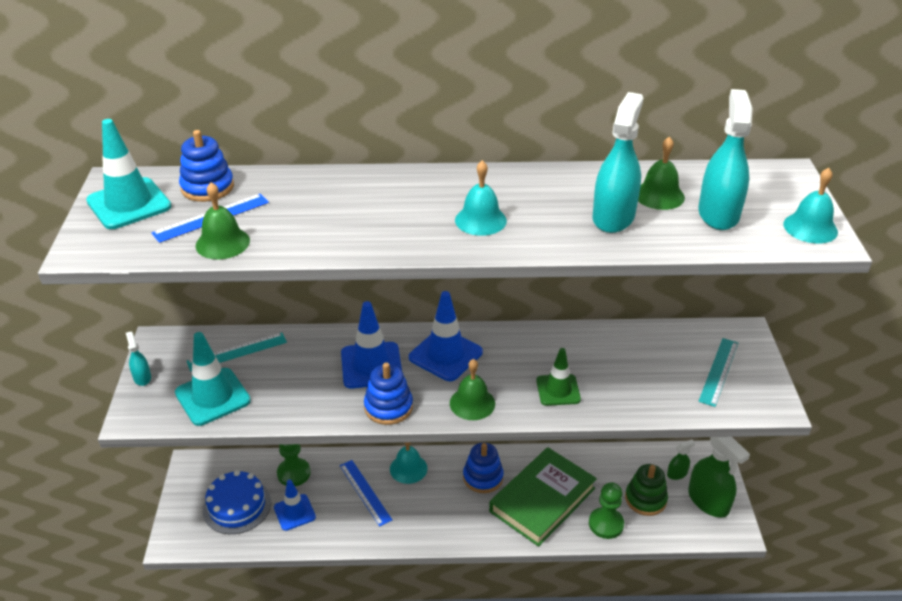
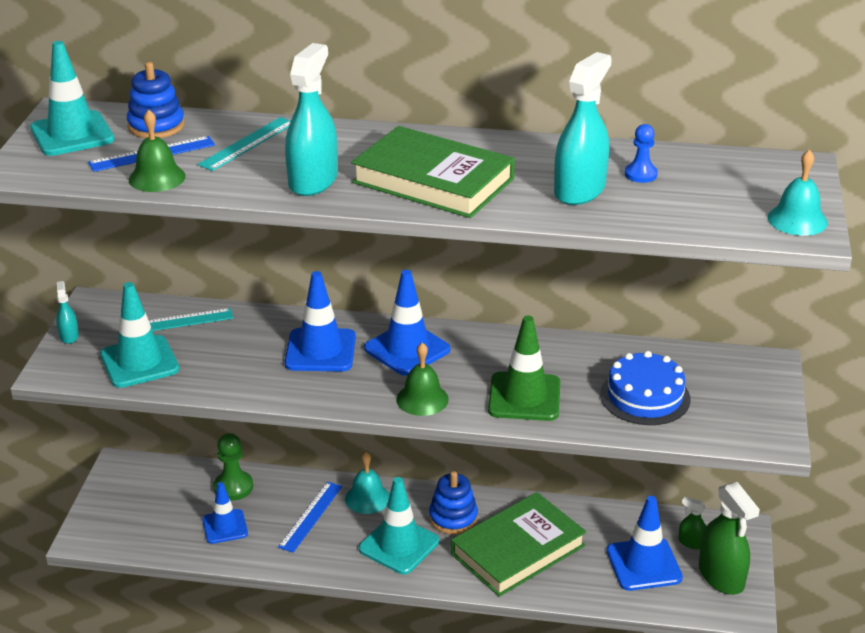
camera: 10 degrees right, 5 degrees down
blue cake [203,470,271,534] -> blue cake moved to [600,351,690,425]
blue ruler [340,460,392,527] -> blue ruler turned 45 degrees clockwise [278,482,342,553]
blue stacking toy [364,362,413,425] -> none
turquoise bell [455,160,507,236] -> green book [351,126,515,218]
green traffic cone [536,348,581,406] -> green traffic cone [488,316,560,421], size x1.50
green pawn [589,482,624,539] -> none
green stacking toy [625,464,668,516] -> blue traffic cone [607,496,683,591]
green bell [638,136,685,210] -> blue pawn [625,124,658,183]
green spray bottle [667,440,695,480] -> green spray bottle turned 135 degrees counterclockwise [678,497,706,549]
turquoise spray bottle [698,89,753,230] -> turquoise spray bottle moved to [285,43,338,196]
turquoise ruler [699,338,738,407] -> turquoise ruler moved to [197,117,291,171]
none -> turquoise traffic cone [359,477,439,574]

